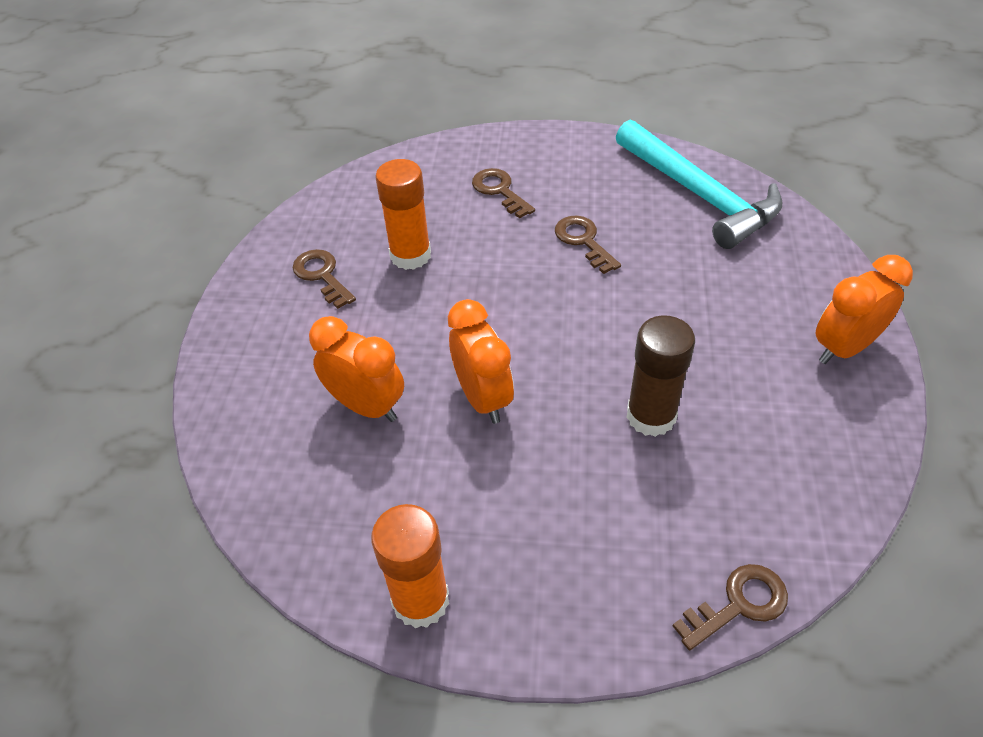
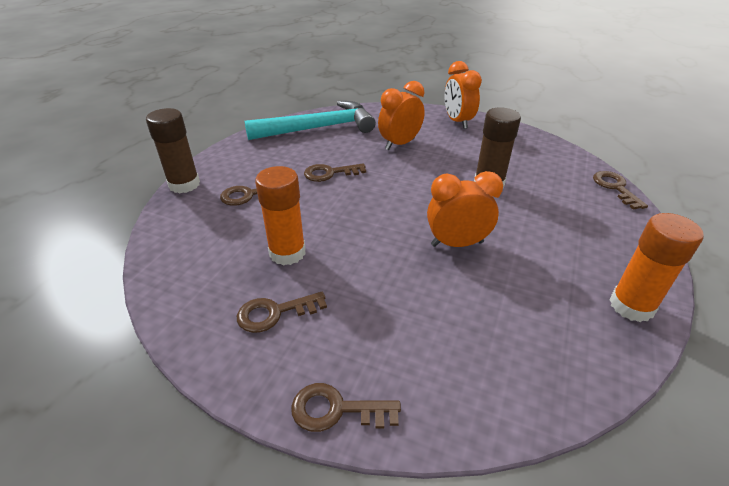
camera: 75 degrees left, 10 degrees down
orange clock [309,316,404,422] -> orange clock moved to [378,81,425,150]
none -> brown glue stick [146,108,200,193]
none -> brown key [291,383,401,432]

